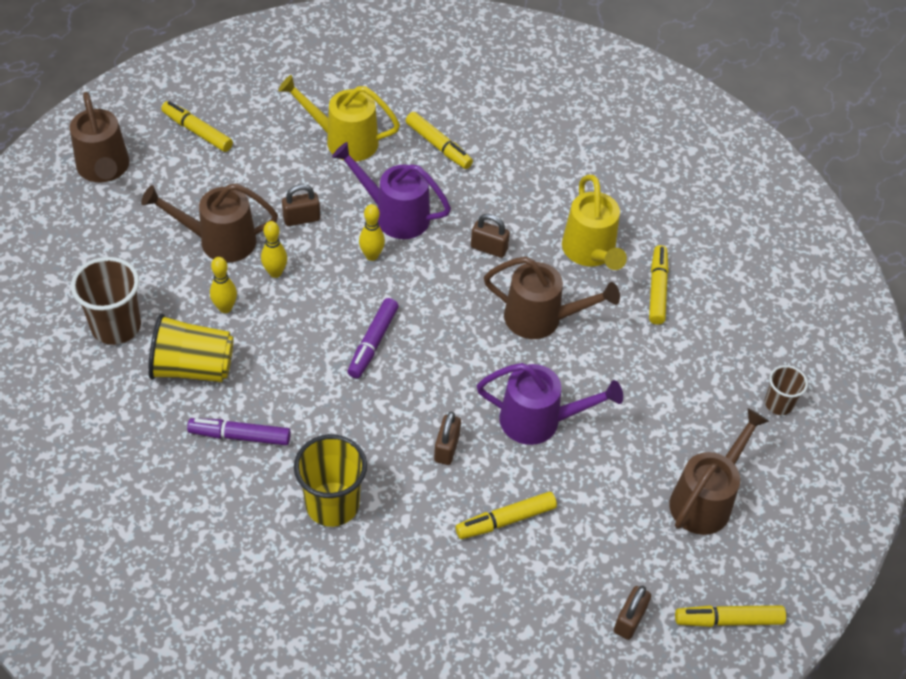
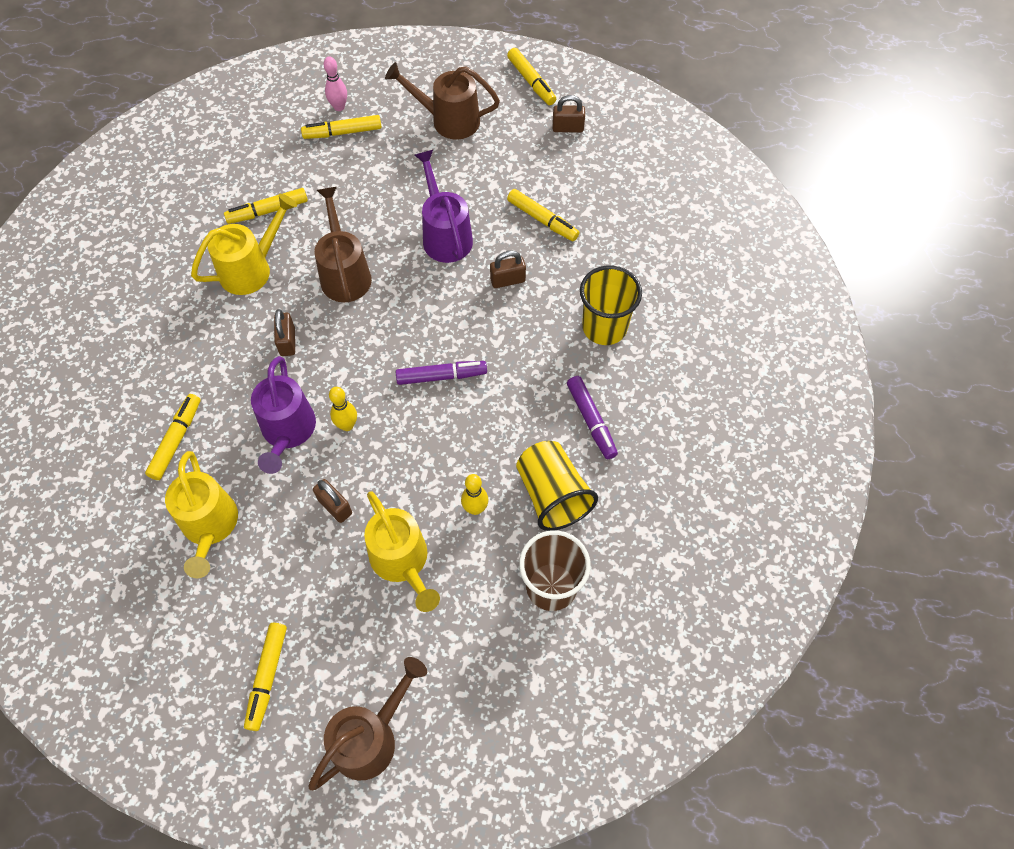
camera: 115 degrees left, 10 degrees up
brown watering can [141,183,278,263] -> yellow watering can [364,491,440,612]
yellow bowling pin [261,221,287,278] -> none
brown cup [765,365,808,415] -> pink bowling pin [324,56,347,111]
none -> yellow marker [301,115,381,139]

